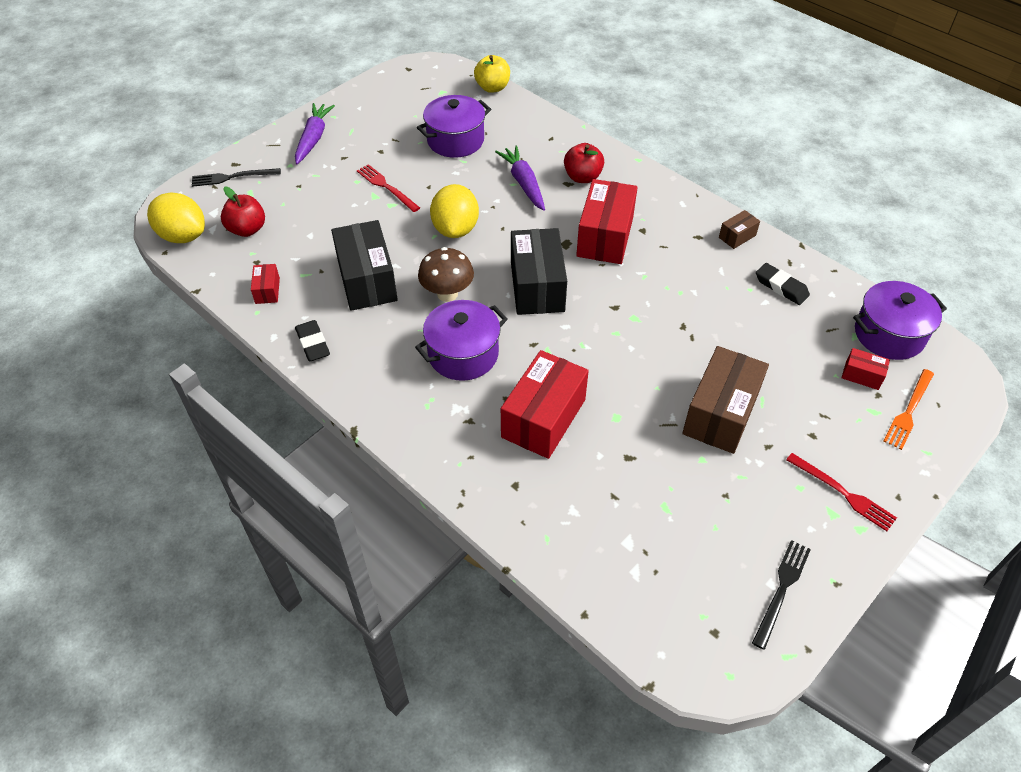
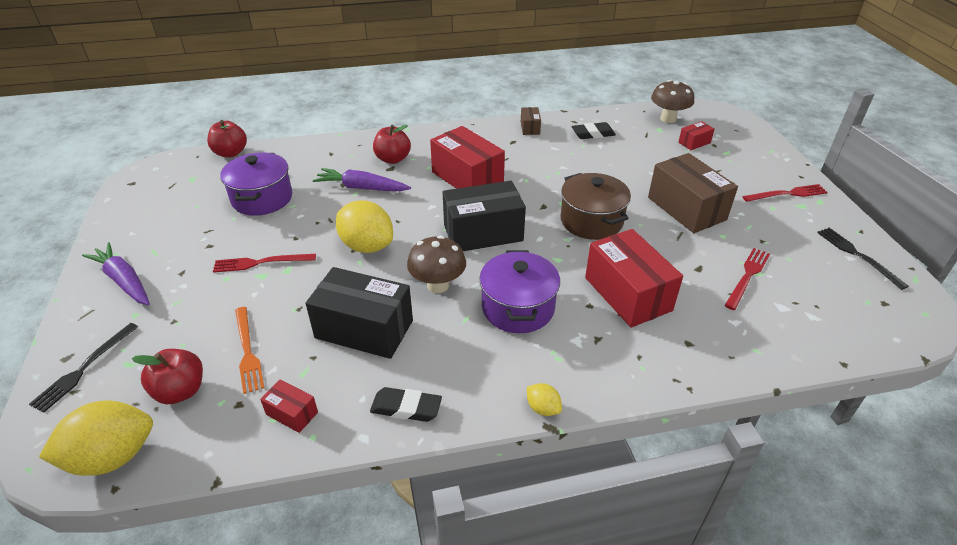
camera: 55 degrees left, 10 degrees down
yellow apple [474,55,510,93] -> red apple [207,120,247,157]
black box [511,228,567,315] -> black box turned 45 degrees counterclockwise [443,181,526,251]
purple pot [853,281,947,360] -> brown mushroom [651,80,694,123]
orange fork [884,369,934,450] -> orange fork moved to [235,307,264,394]
none -> yellow lemon [527,383,562,416]
none -> brown pot [560,173,631,240]
none -> red fork [724,248,770,310]

